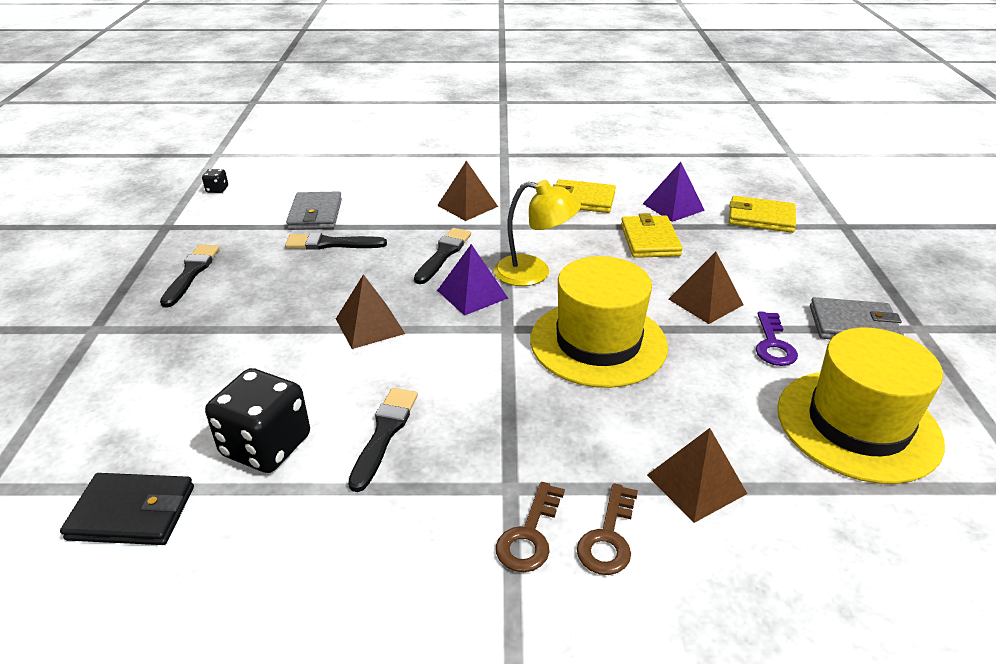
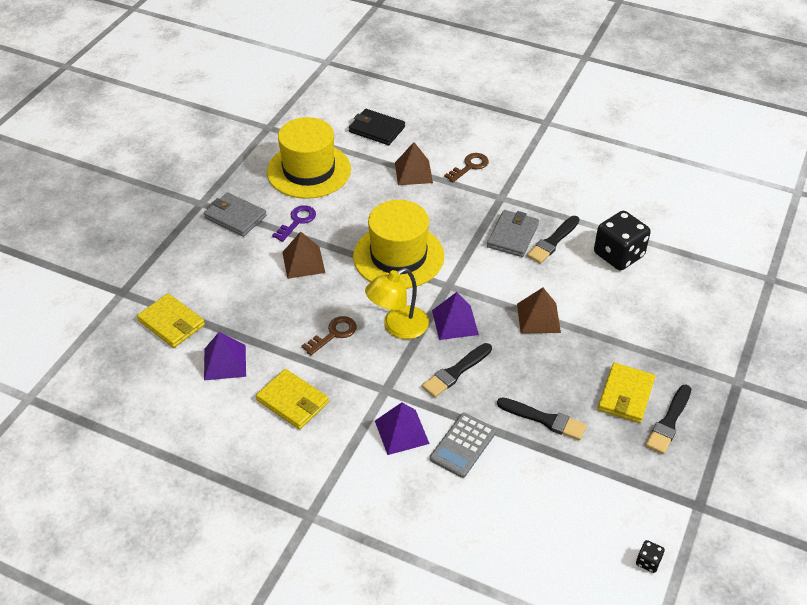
camera: 155 degrees left, 10 degrees up
black wallet [60,473,194,545] -> black wallet moved to [349,109,405,145]
grey wallet [286,191,342,230] -> grey wallet moved to [487,210,539,257]
brown pyramid [437,161,498,221] -> purple pyramid [375,402,430,455]
yellow lamp [494,180,581,286] -> yellow lamp turned 75 degrees counterclockwise [365,268,429,339]
brown key [496,482,565,572] -> brown key moved to [302,316,357,355]
yellow wallet [621,213,683,258] -> yellow wallet moved to [598,363,655,423]
none -> grey calculator [430,413,496,478]

